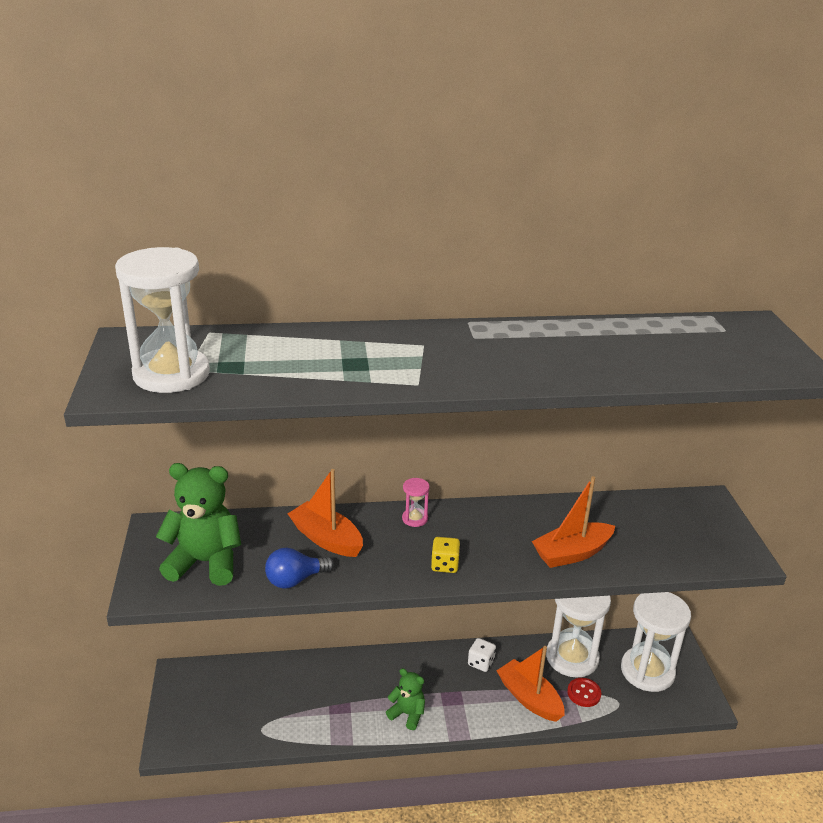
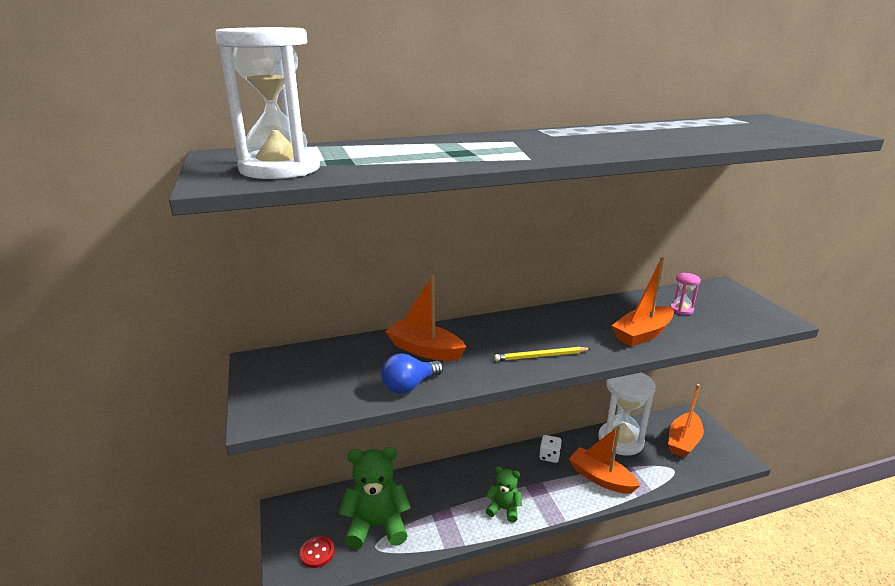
camera: 10 degrees left, 5 degrees down
green teddy bear [156,463,241,586] -> green teddy bear moved to [339,447,411,549]
pink hourglass [402,478,430,527] -> pink hourglass moved to [670,273,701,315]
yellow dice [431,537,460,573] -> yellow pencil [494,347,591,361]
red button [567,678,601,707] -> red button moved to [300,536,335,568]
white hourglass [621,592,691,692] -> orange boat [668,384,704,458]

